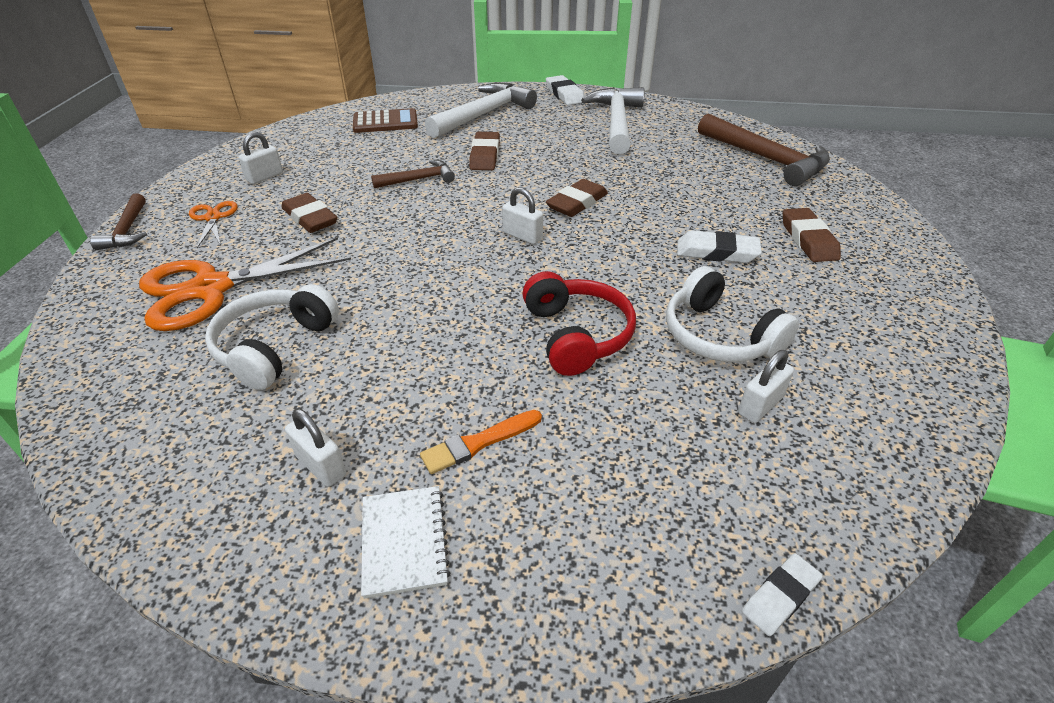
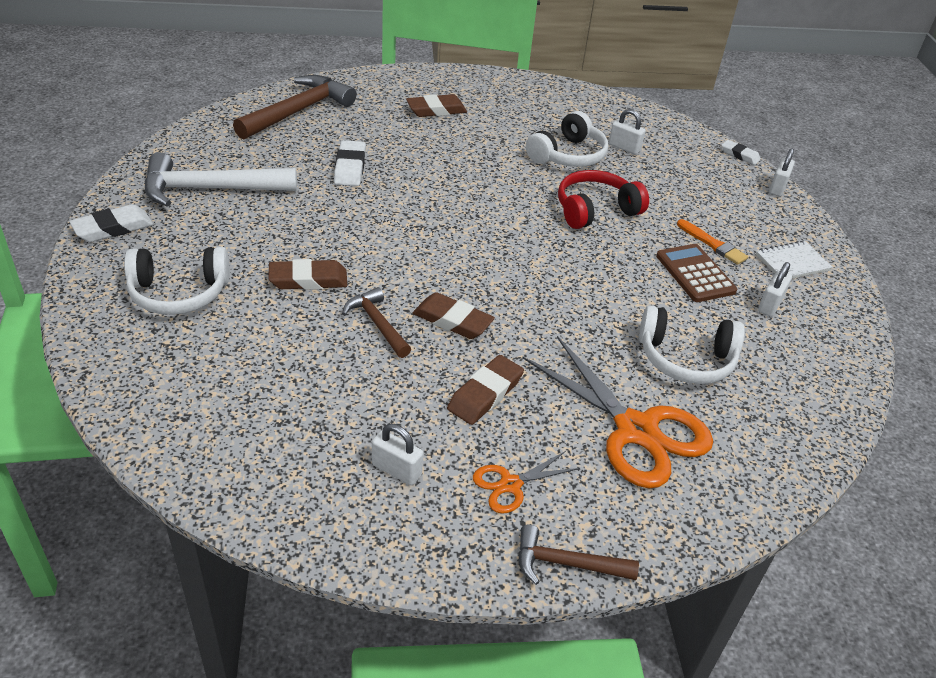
camera: 105 degrees left, 0 degrees up
brown hammer [90,193,147,250] -> brown hammer turned 150 degrees counterclockwise [518,525,639,585]
brown calculator [353,108,418,133] -> brown calculator moved to [656,244,737,302]
white hammer [425,83,537,138] -> white headphones [124,247,230,315]
white padlock [502,187,543,245] -> white padlock moved to [769,148,795,197]
brown eraser [546,179,608,217] -> brown eraser moved to [413,292,495,339]
white eraser [677,230,762,263] -> white eraser moved to [334,140,366,186]

